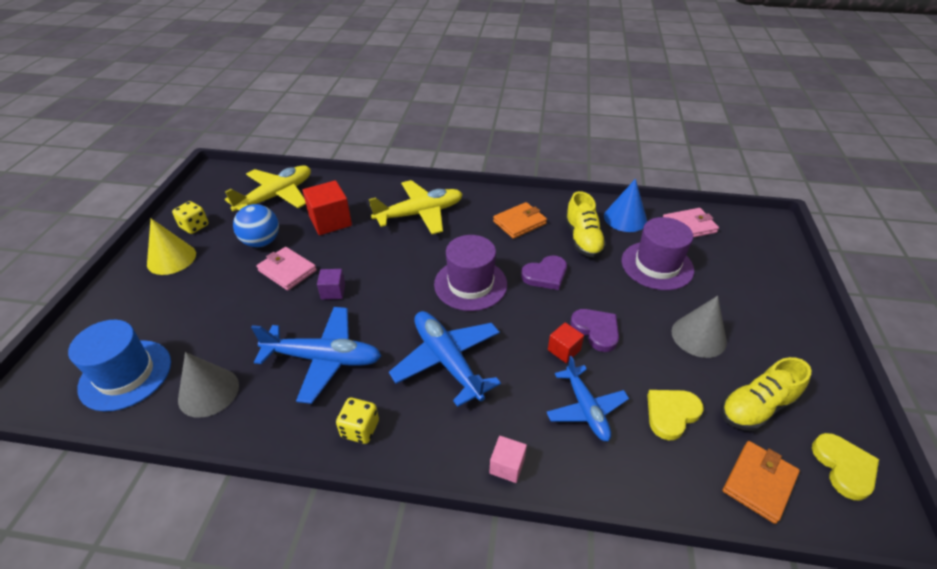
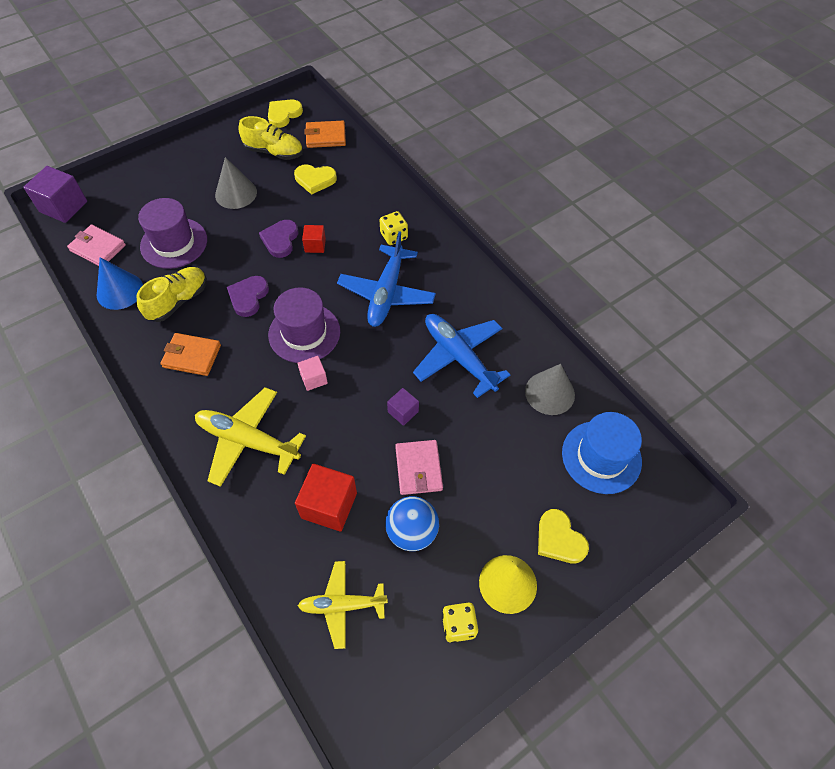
camera: 135 degrees left, 15 degrees up
yellow plane [225,165,311,211] -> yellow plane [298,561,388,649], size x0.67
yellow dice [336,398,379,444] -> yellow dice moved to [380,211,408,245]
pink cube [489,436,527,483] -> pink cube moved to [297,356,328,391]
purple heart [521,255,567,290] -> purple heart turned 90 degrees counterclockwise [227,276,269,317]
blue plane [546,356,629,442] -> none
none -> purple cube [23,166,87,223]
none -> yellow heart [538,509,589,563]

